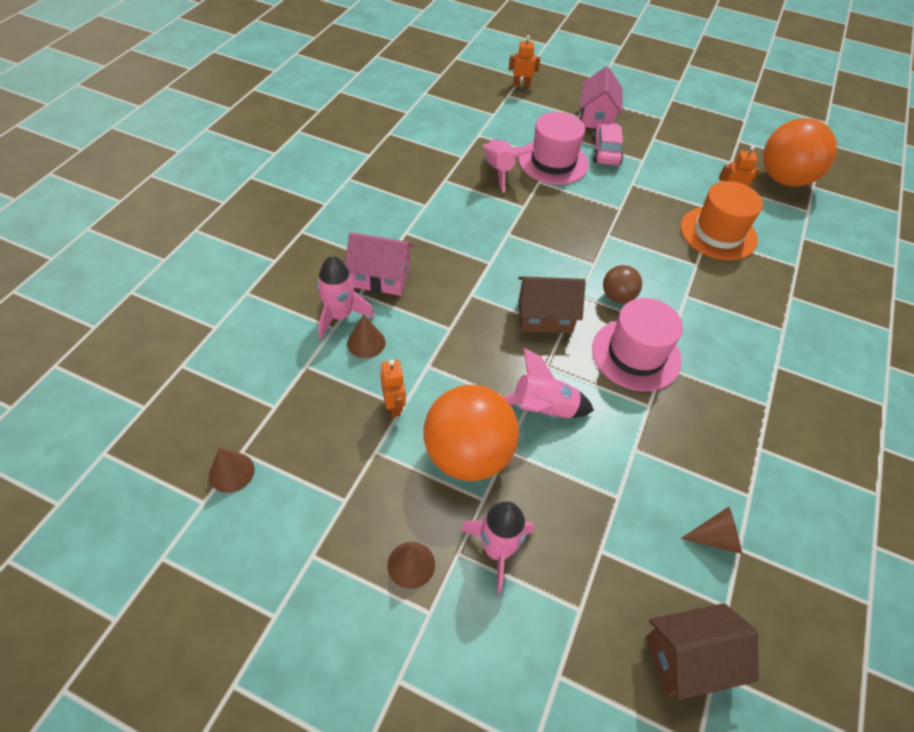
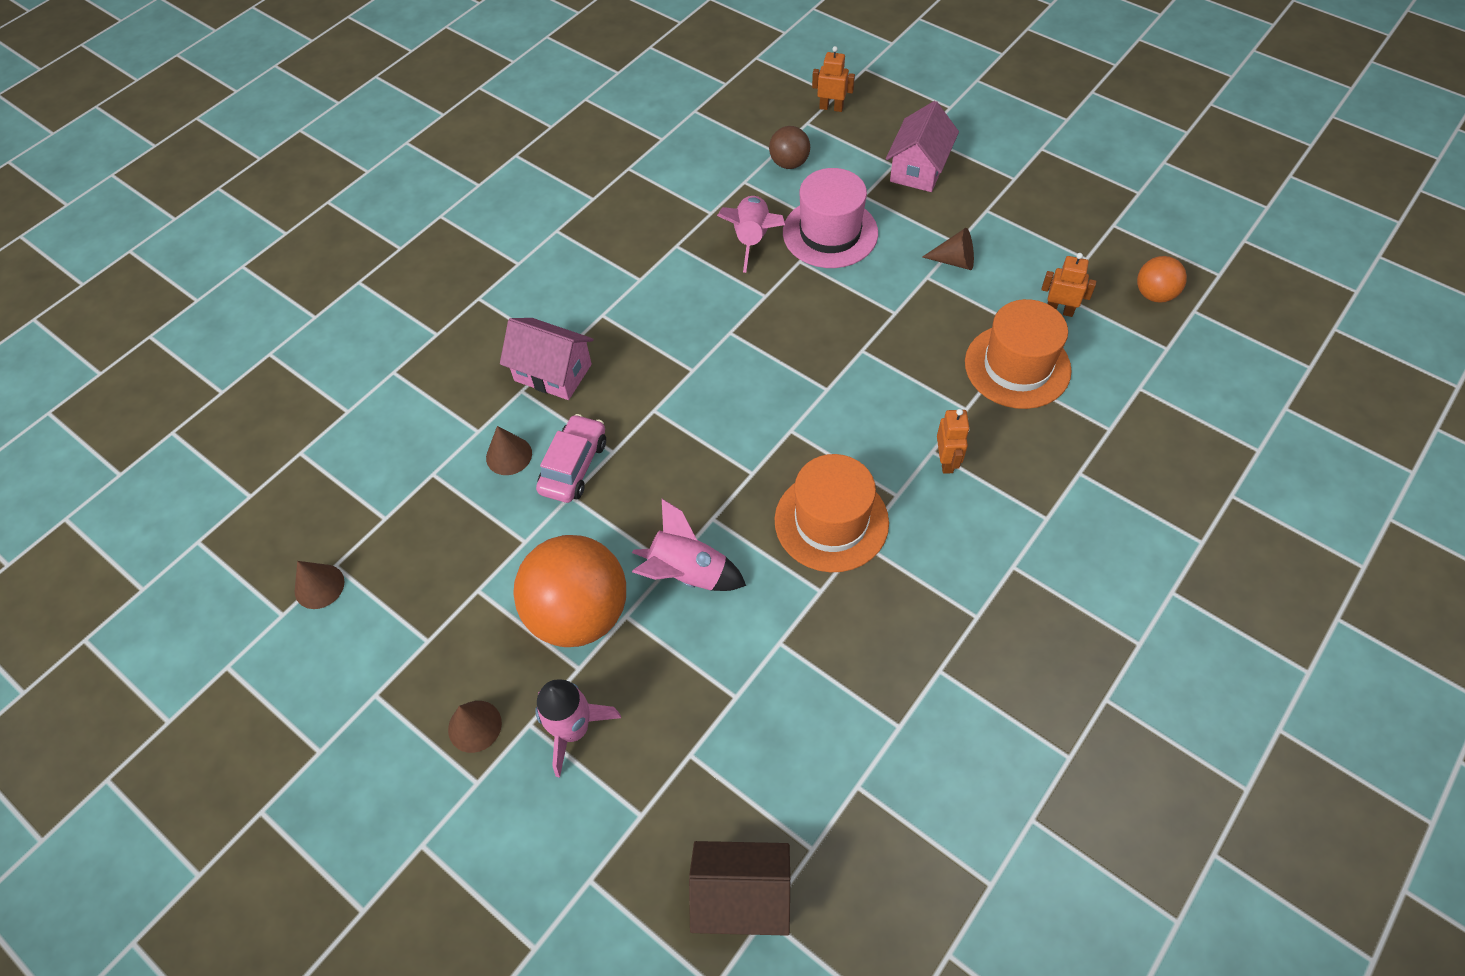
camera: 20 degrees right, 5 degrees up
pink rocket [317,256,374,339] -> none
orange robot [380,359,406,417] -> orange robot moved to [937,409,970,474]
brown house [518,277,586,333] -> none
pink car [592,121,623,165] -> pink car moved to [536,414,606,503]
pink hat [592,298,683,391] -> orange hat [775,454,889,572]
brown ball [603,265,642,303] -> brown ball moved to [769,126,810,169]
brown cone [681,507,742,554] -> brown cone moved to [922,228,974,270]
orange ball [763,118,837,187] -> orange ball [1137,256,1187,303], size x0.50

